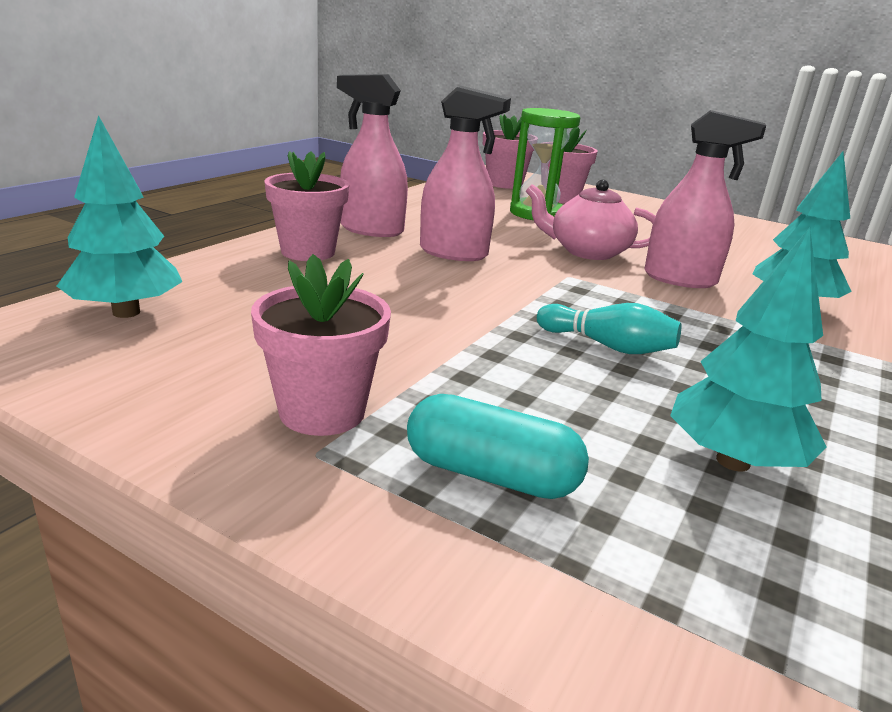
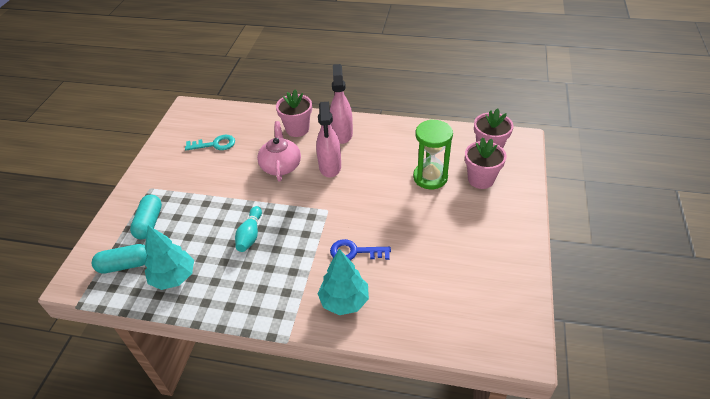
camera: 75 degrees right, 20 degrees up
turquoise tree [57,115,182,318] -> none
pink flower pot [251,254,391,436] -> none
pink teapot [526,180,656,260] -> pink teapot moved to [257,121,301,181]
pink spray bottle [644,110,766,288] -> blue key [330,239,391,260]
none -> turquoise capsule [92,244,147,274]
none -> turquoise key [185,135,235,150]

